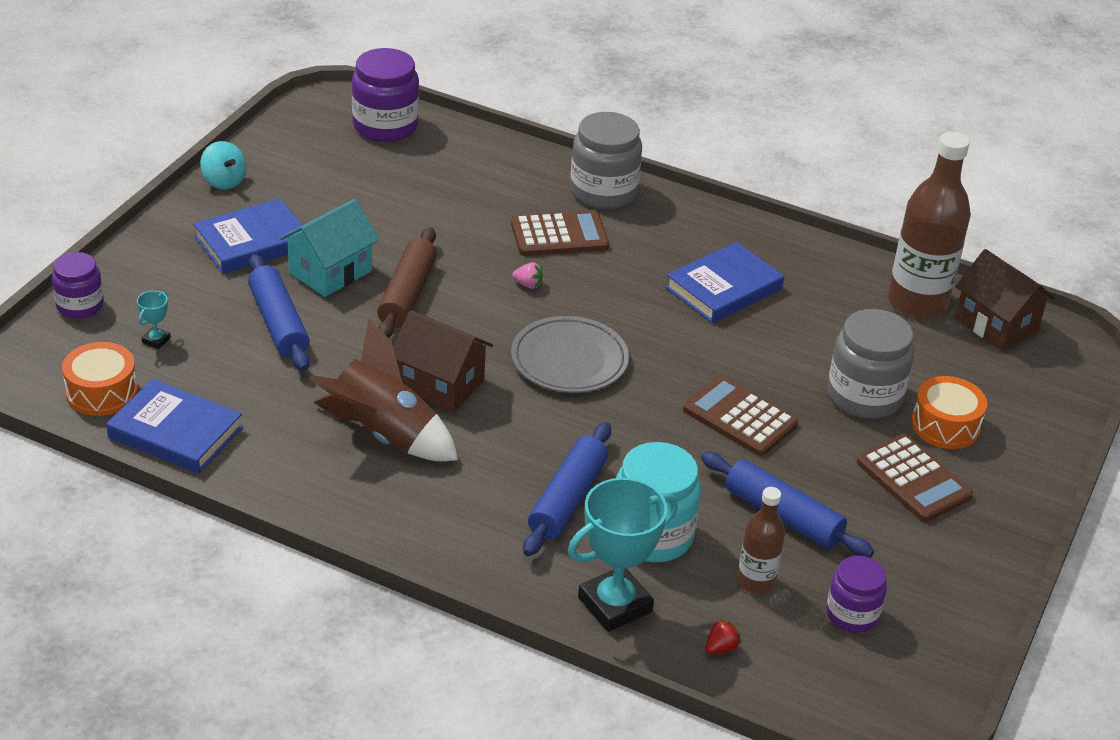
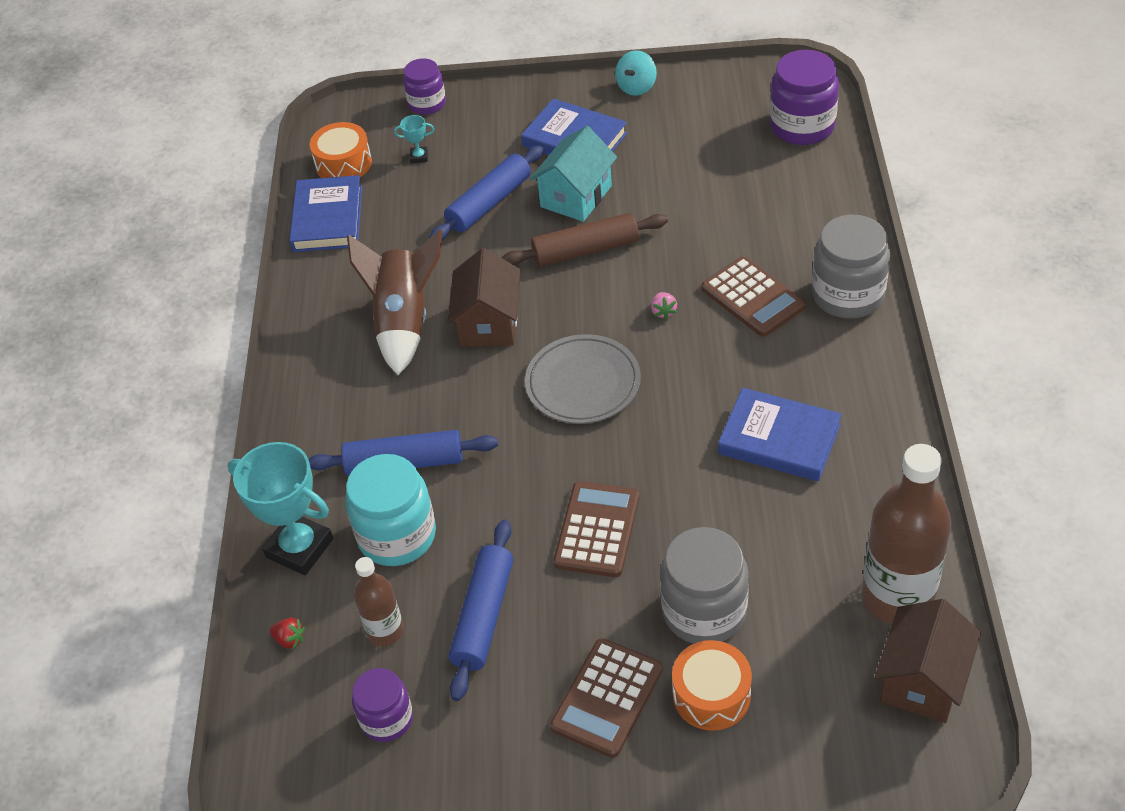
camera: 70 degrees right, 10 degrees up
turquoise house [280,199,379,297] -> turquoise house turned 75 degrees counterclockwise [530,126,617,222]

